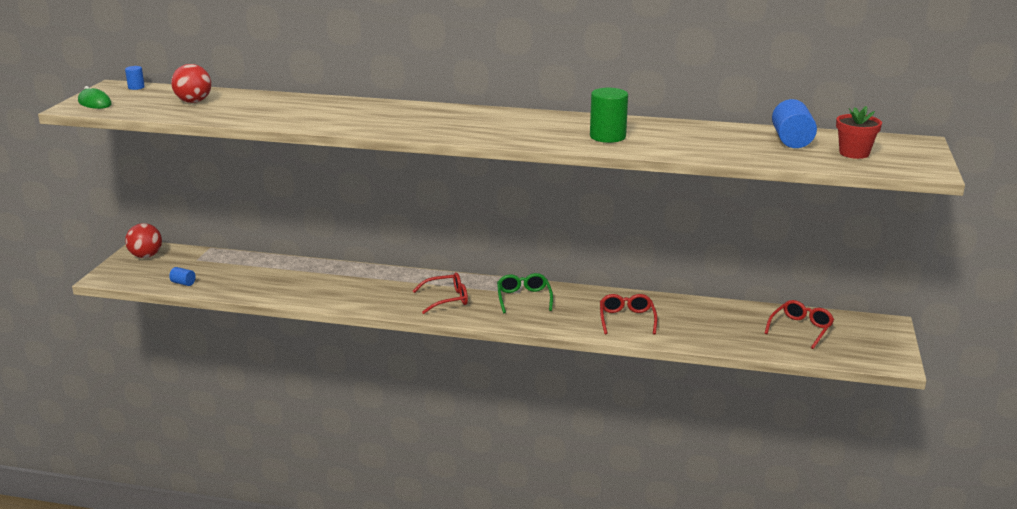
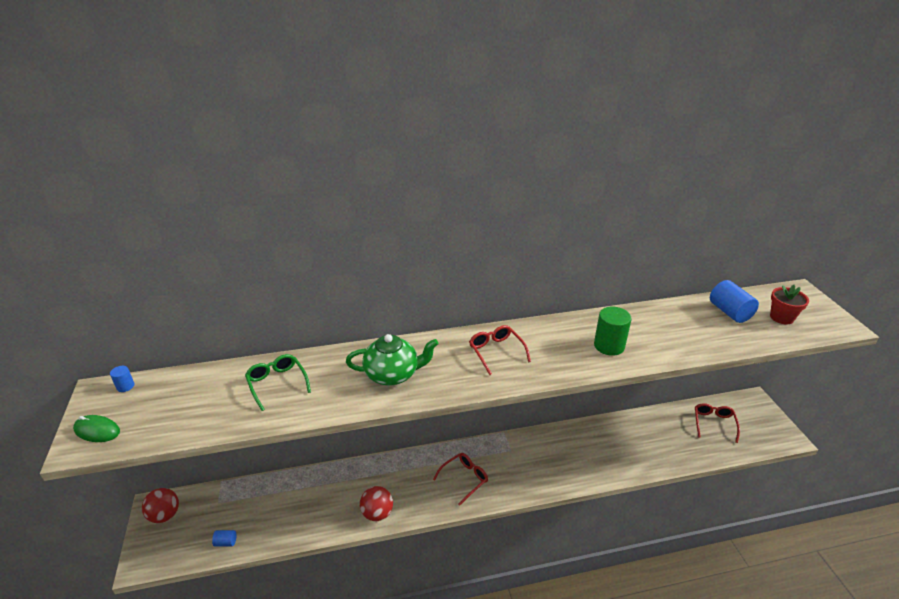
camera: 25 degrees left, 10 degrees up
red ball [171,64,211,103] -> red ball moved to [360,486,393,521]
green glasses [497,273,553,313] -> green glasses moved to [245,354,311,411]
red glasses [600,294,657,335] -> red glasses moved to [469,325,531,375]
none -> green teapot [346,334,438,386]

